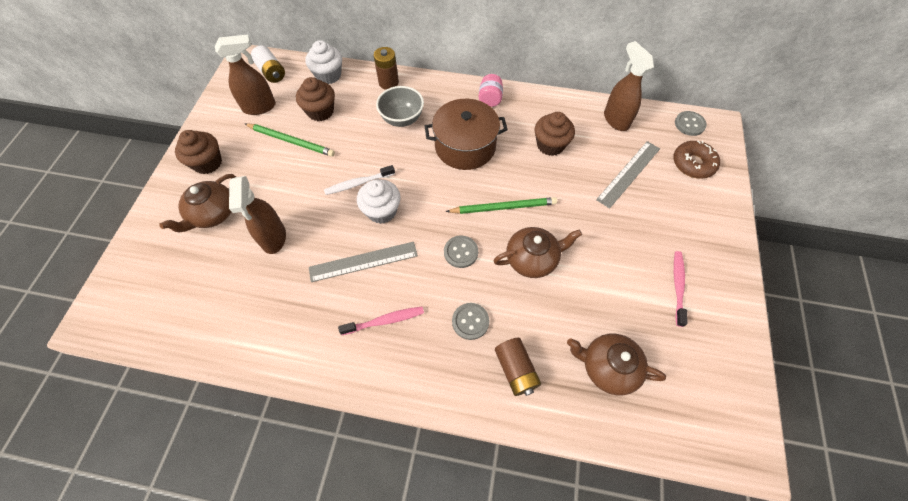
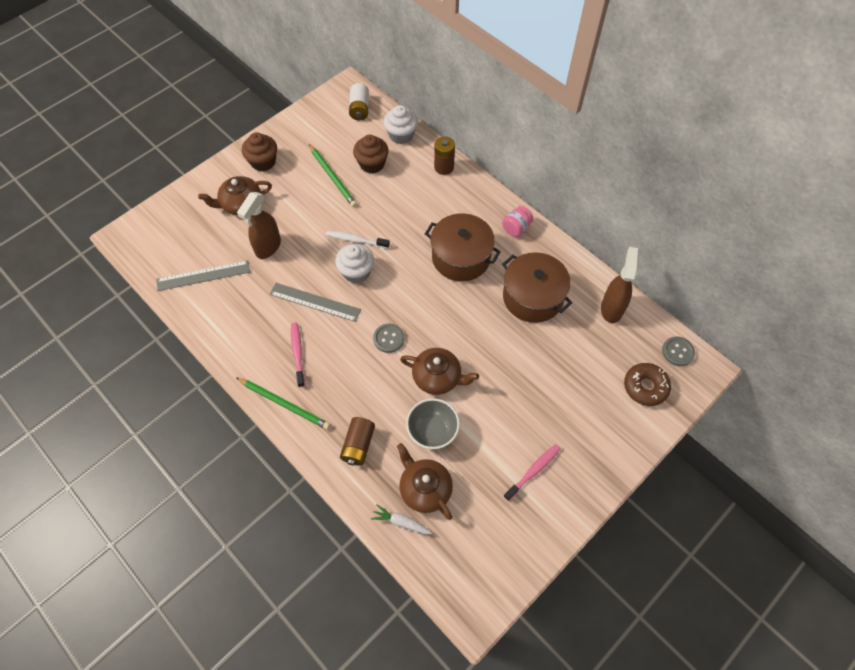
camera: 35 degrees right, 0 degrees up
brown spray bottle [215,35,276,115] -> none
pink toothbrush [338,307,424,335] -> pink toothbrush turned 120 degrees counterclockwise [291,323,305,387]
grey bowl [376,86,424,127] -> grey bowl moved to [406,398,460,449]
green pencil [446,197,557,214] -> green pencil moved to [236,377,330,430]
grey button [452,303,489,340] -> none
brown cupcake [535,112,575,156] -> brown pot [502,252,572,323]
grey ruler [596,141,660,209] -> grey ruler moved to [156,260,250,291]
none -> white carrot [371,504,432,534]

